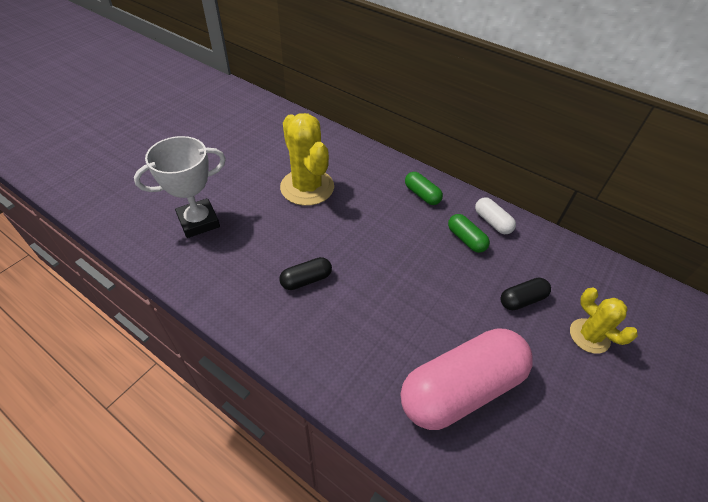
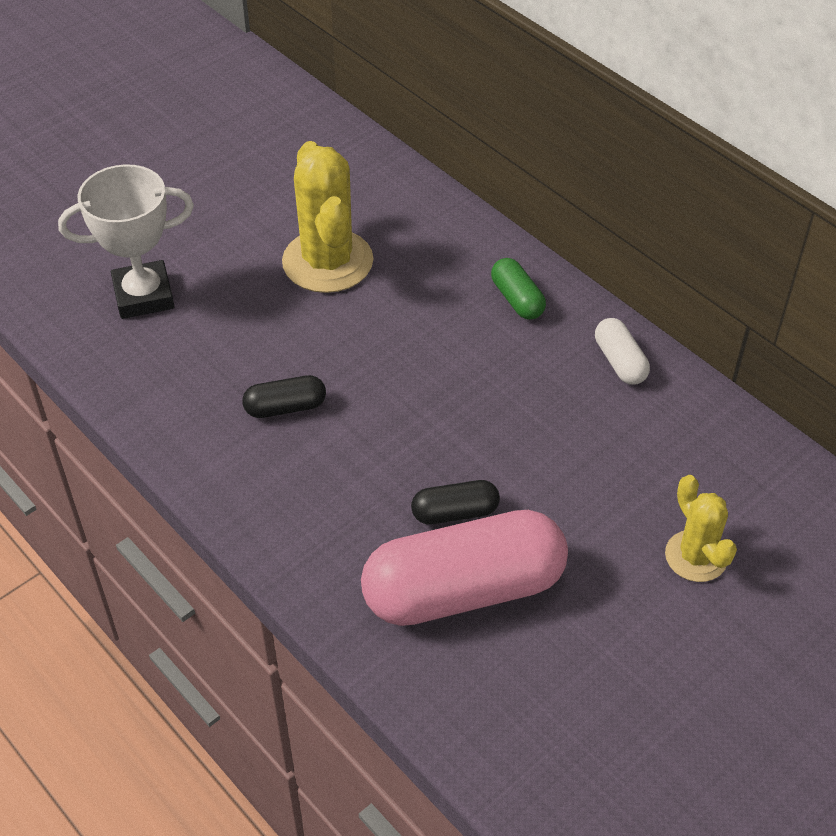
camera: 15 degrees right, 0 degrees up
green capsule [448,214,490,253] -> none
black capsule [501,278,551,310] -> black capsule moved to [411,480,500,524]

